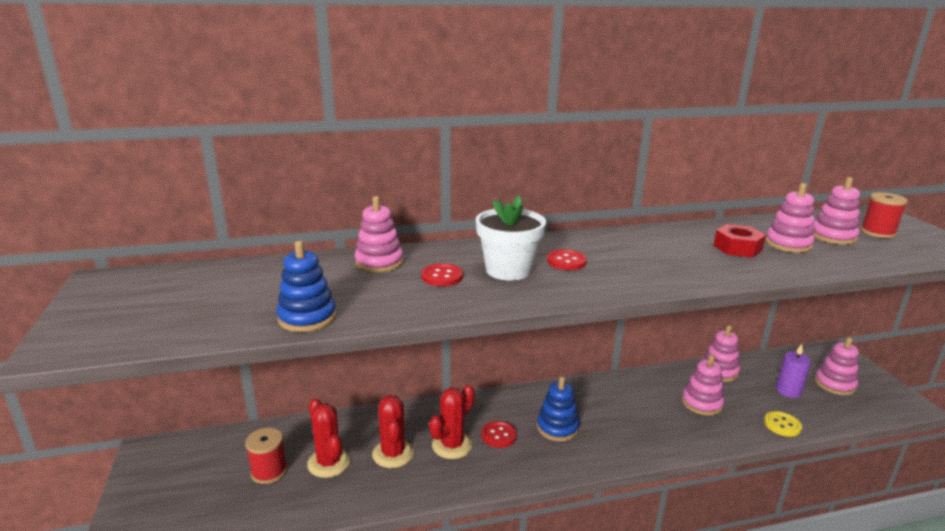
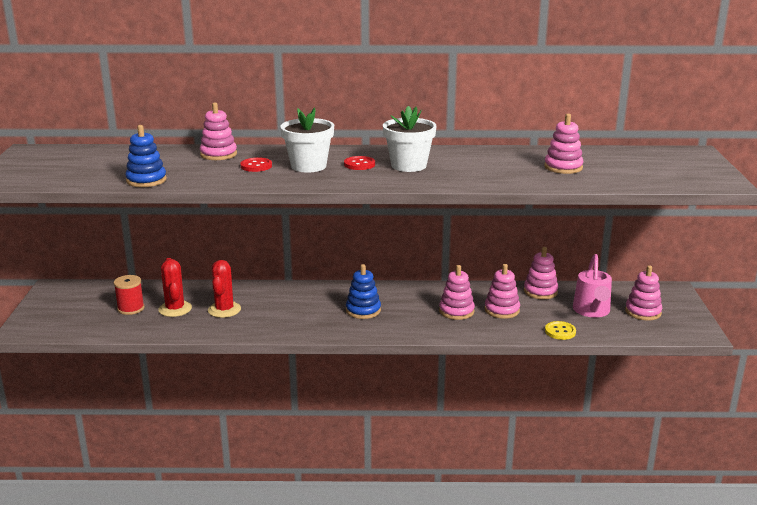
camera: 15 degrees right, 0 degrees up
red cactus [429,385,475,459] -> none
red button [482,421,517,448] -> none
red nut [713,224,766,258] -> none
purple candle [776,344,811,398] -> pink watering can [573,254,612,317]
pink stacking toy [813,177,860,245] -> pink stacking toy moved to [439,265,475,320]
red spool [860,192,908,238] -> none
none -> white flower pot [383,106,437,172]

